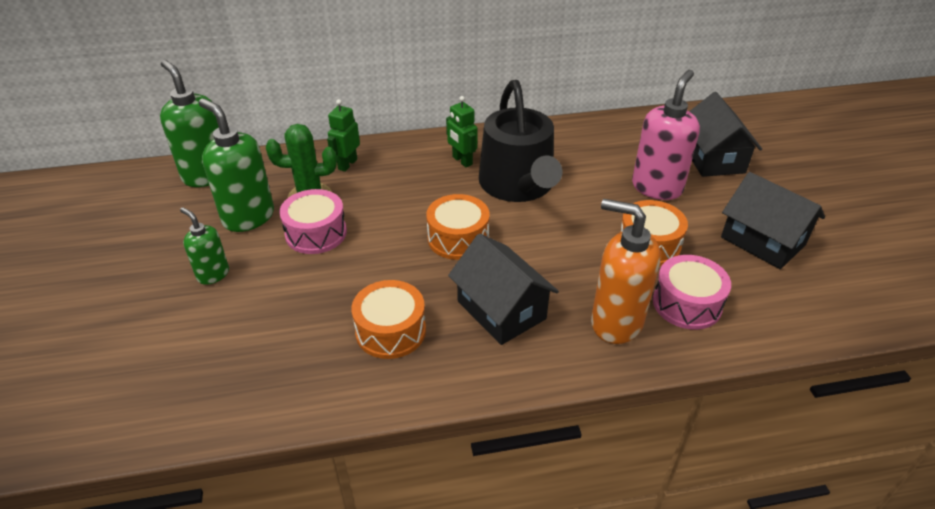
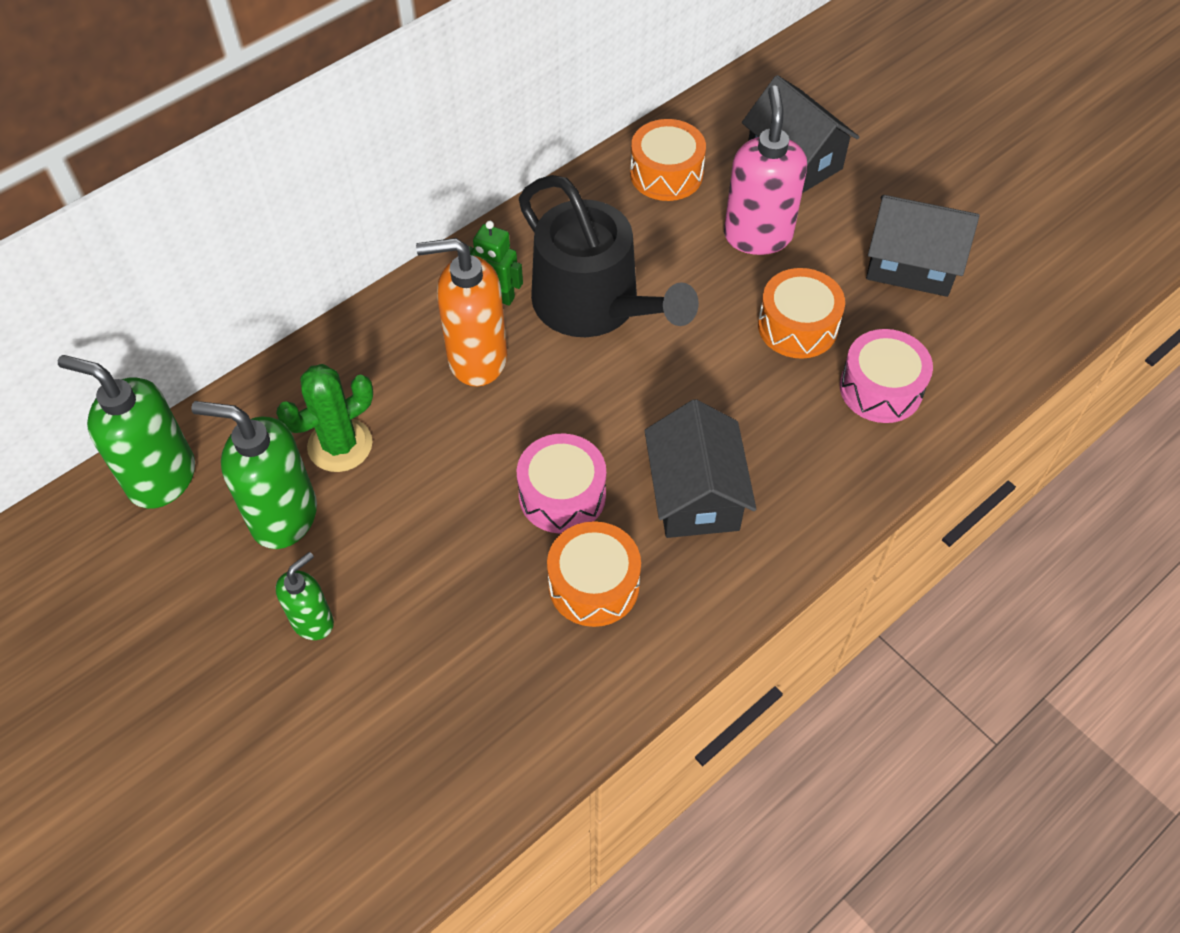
camera: 30 degrees left, 15 degrees up
green soap dispenser [180,207,229,285] -> green soap dispenser turned 120 degrees clockwise [276,552,334,640]
pink drum [279,189,347,254] -> pink drum moved to [517,433,606,534]
green robot [327,99,360,172] -> none
orange drum [426,194,490,260] -> orange drum moved to [630,119,706,201]
black house [448,233,559,345] -> black house turned 60 degrees clockwise [645,399,756,538]
orange soap dispenser [591,199,661,344] -> orange soap dispenser moved to [416,238,507,386]

